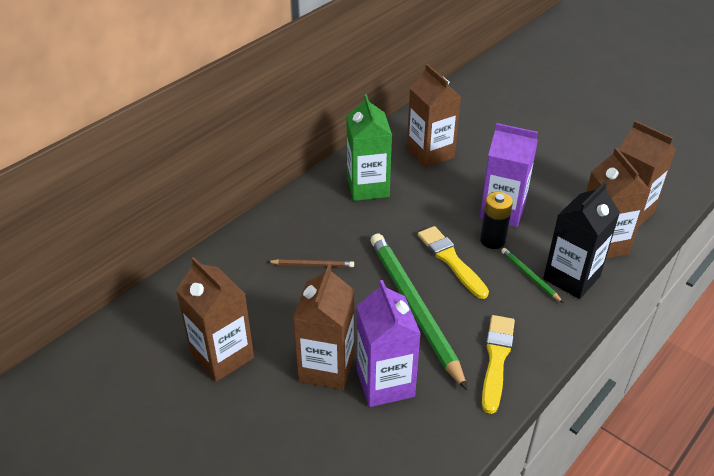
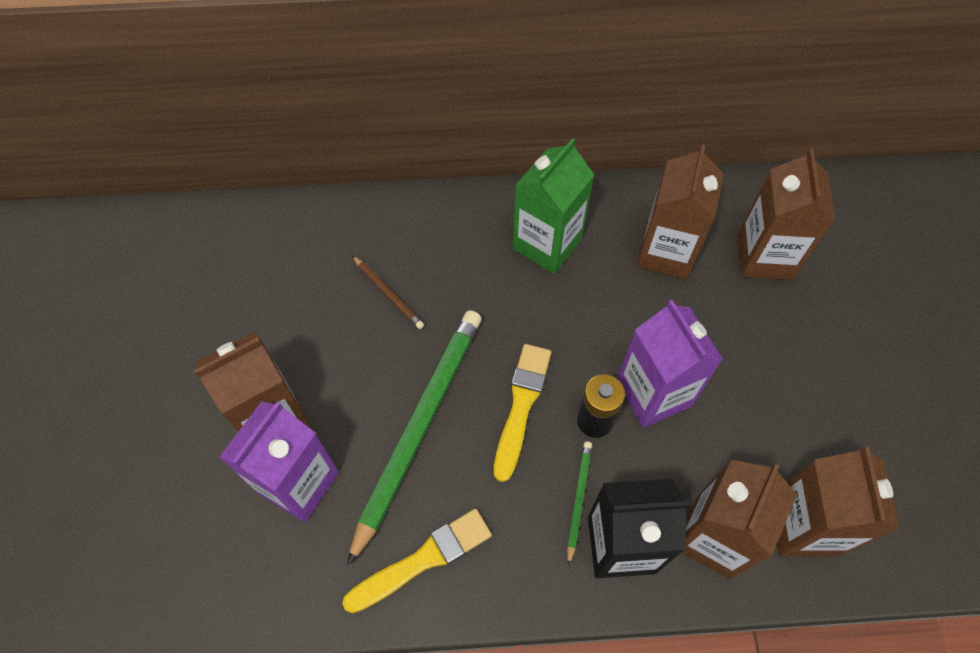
camera: 45 degrees right, 20 degrees up
brown carton [176,257,254,382] -> brown carton moved to [737,148,835,280]

